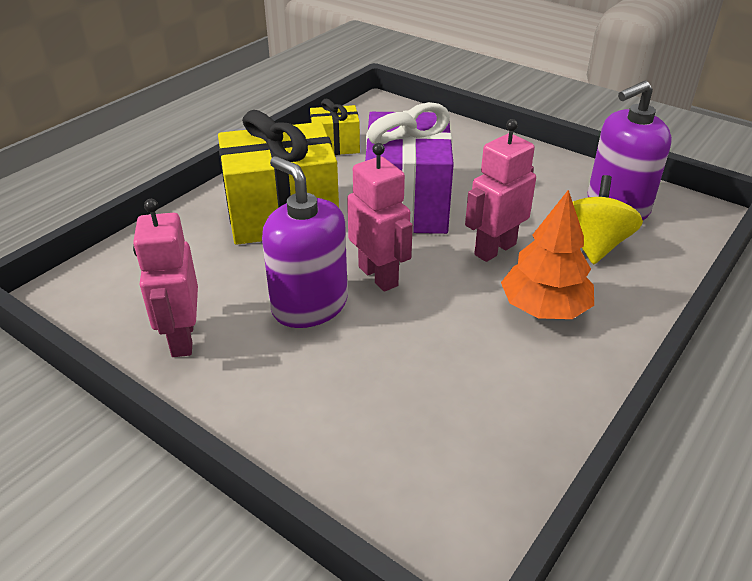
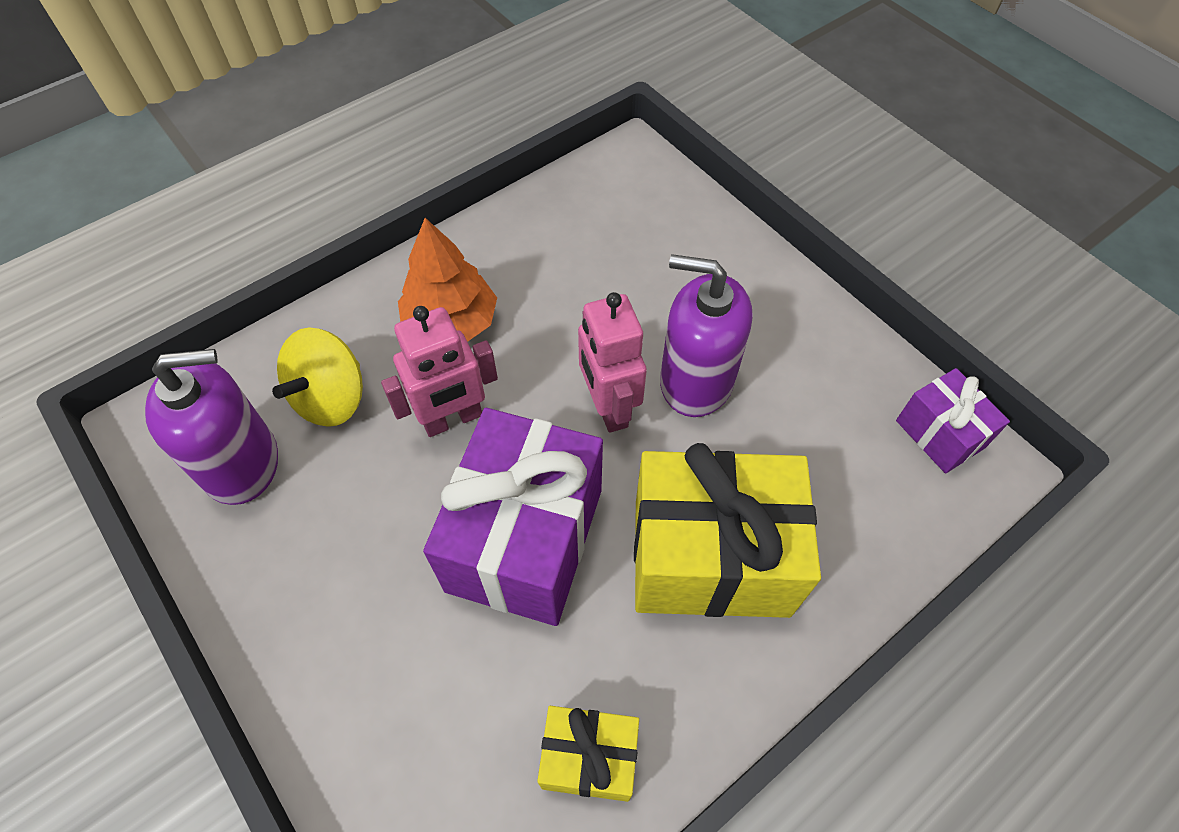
camera: 165 degrees left, 20 degrees up
pink robot [133,199,198,357] -> none
purple soap dispenser [262,156,348,328] -> purple soap dispenser turned 135 degrees clockwise [660,254,753,417]
none -> purple gift [896,368,1010,474]

